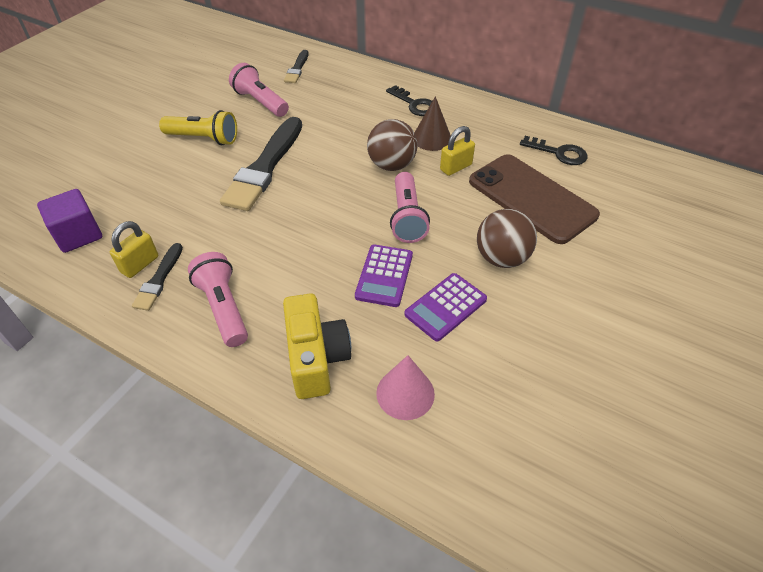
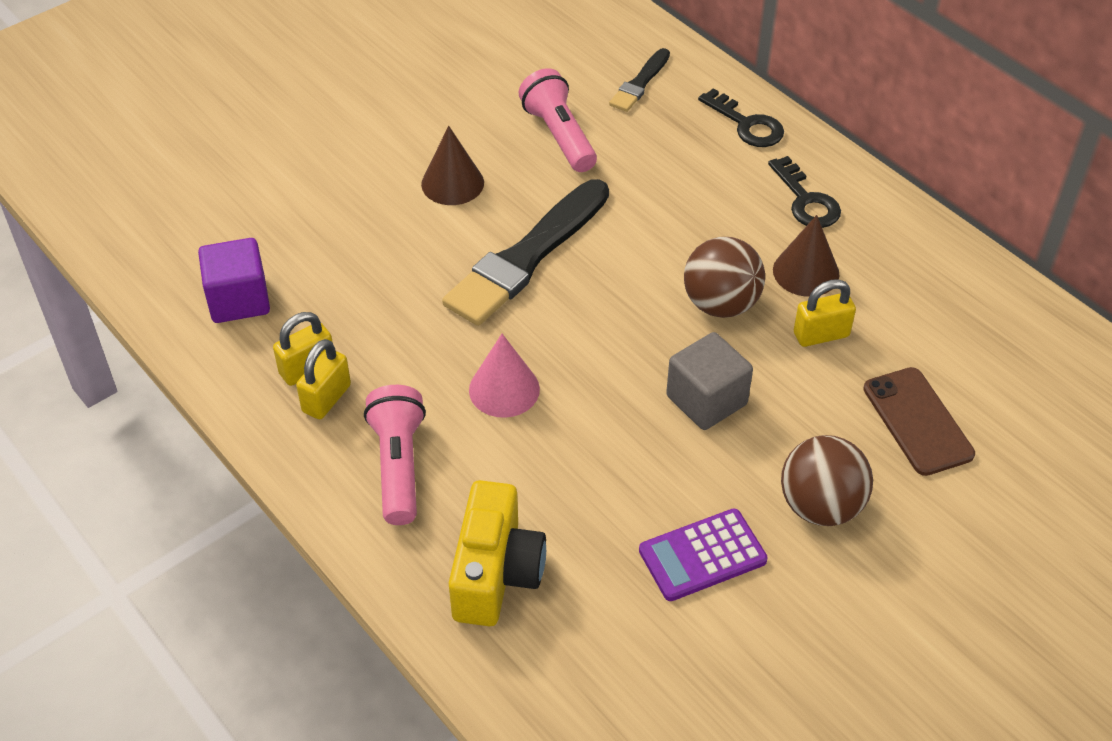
camera: 20 degrees right, 0 degrees up
black brush [132,243,183,311] -> yellow padlock [296,339,351,419]
yellow flashlight [159,110,237,146] -> brown cone [421,126,484,205]
purple calculator [355,244,413,307] -> none
pink cone [376,355,435,420] -> pink cone moved to [469,334,540,418]
pink flashlight [390,172,430,243] -> grey cube [666,332,753,430]
brown phone [469,154,600,244] -> brown phone [863,367,975,476], size x0.61
black key [520,136,588,165] -> black key moved to [698,88,784,147]

